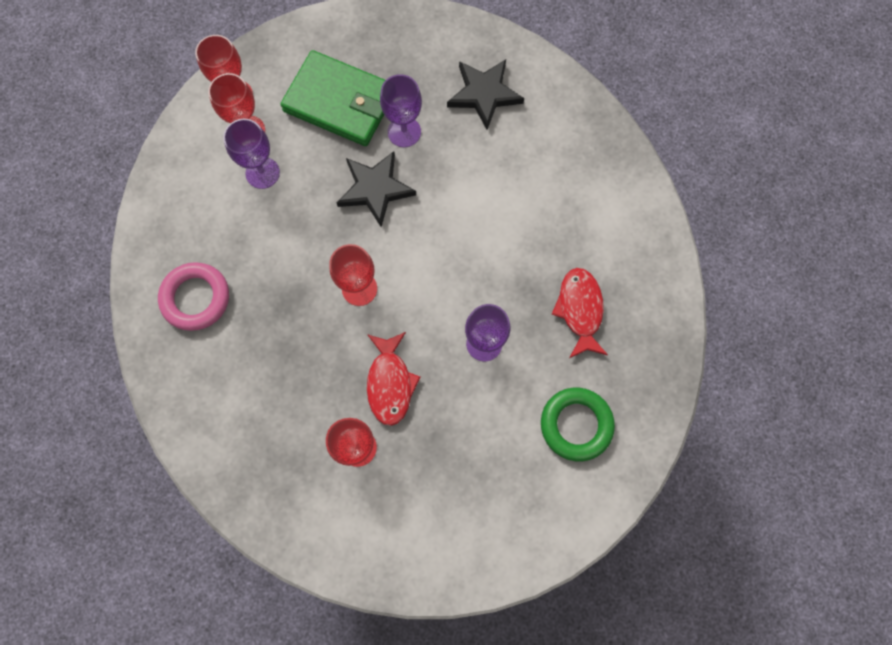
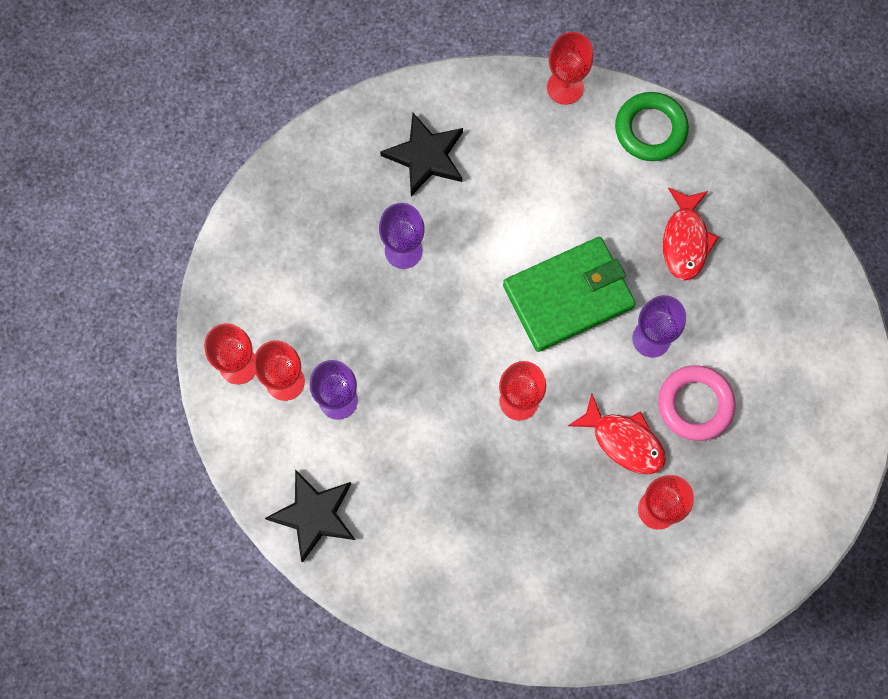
camera: 50 degrees left, 0 degrees up
pink ring [158,262,229,331] -> pink ring moved to [658,365,736,441]
green wallet [280,50,385,146] -> green wallet moved to [503,237,636,352]
black star [337,151,416,227] -> black star moved to [265,469,355,563]
green ring [541,388,615,461] -> green ring moved to [615,92,689,161]
red fish [552,268,608,358] -> red fish turned 120 degrees counterclockwise [663,187,719,281]
none -> red goblet [547,32,593,105]

